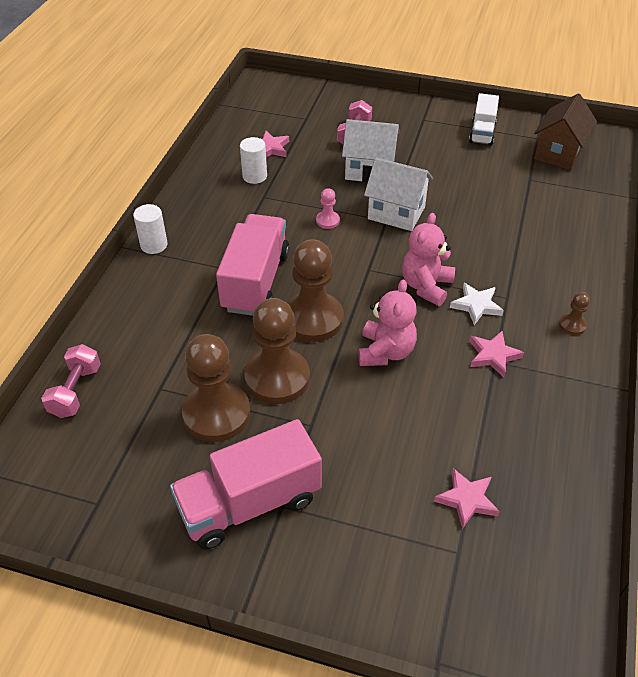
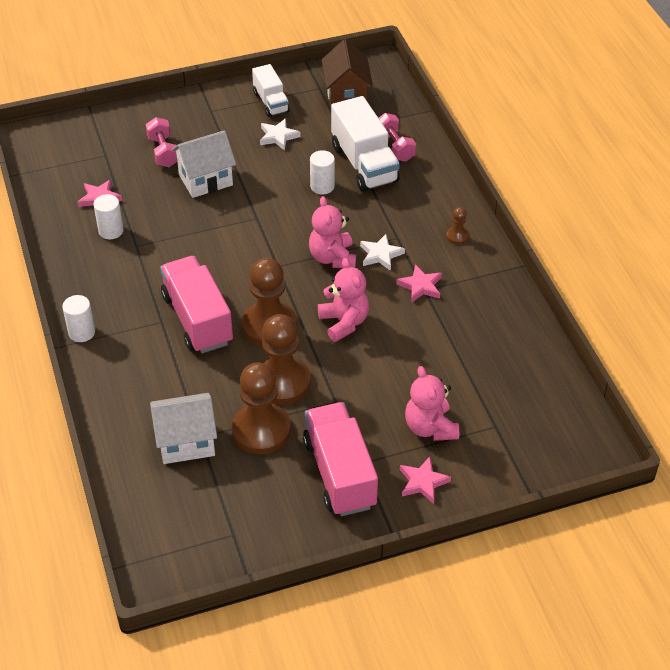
camera: 35 degrees left, 0 degrees up
pink dumbbell [41,344,101,418] -> pink dumbbell moved to [379,113,416,162]
pink truck [170,419,322,550] -> pink truck turned 135 degrees clockwise [303,402,378,516]
pink pawn [316,188,340,229] -> none
white house [364,157,433,231] -> white house moved to [150,393,217,464]
pink star [434,468,500,529] -> pink star moved to [400,457,451,504]
none -> white star [260,118,301,151]
none -> white cylinder [310,150,335,195]
none -> white truck [331,96,400,192]
none -> pink teddy bear [405,366,459,441]

